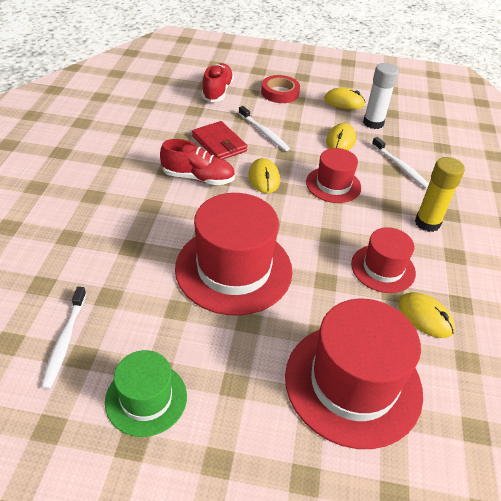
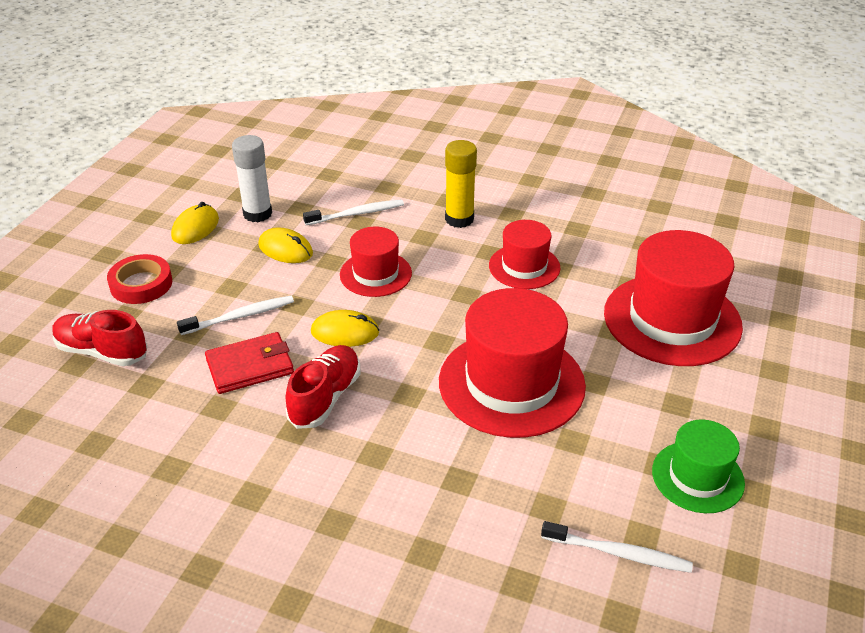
camera: 75 degrees left, 5 degrees down
yellow mouse [398,292,455,338] -> none

